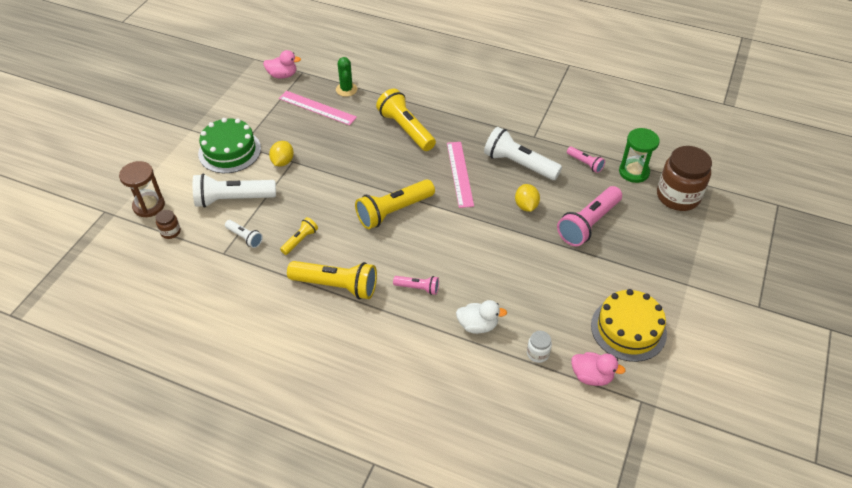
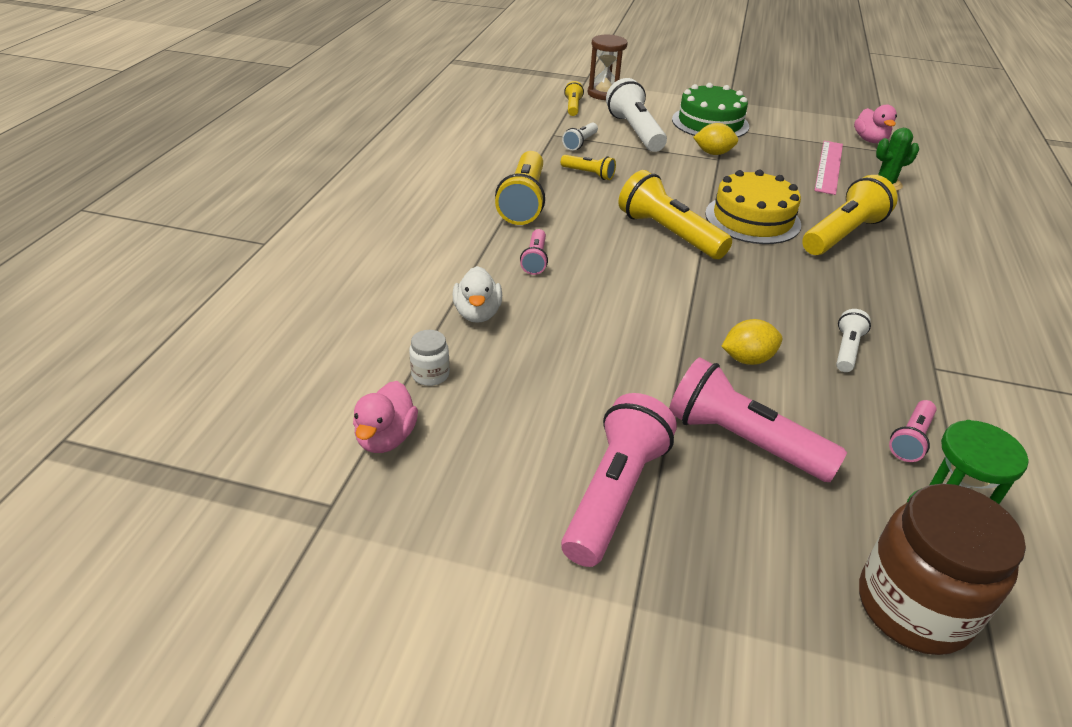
camera: 80 degrees right, 10 degrees down
brown jar [156,210,181,239] -> yellow flashlight [564,81,584,116]
pink ruler [447,142,474,208] -> none
white flashlight [484,127,562,180] -> white flashlight [836,309,871,372], size x0.51
yellow cake [591,289,667,362] -> yellow cake moved to [705,170,801,244]
none -> pink flashlight [561,393,677,567]

